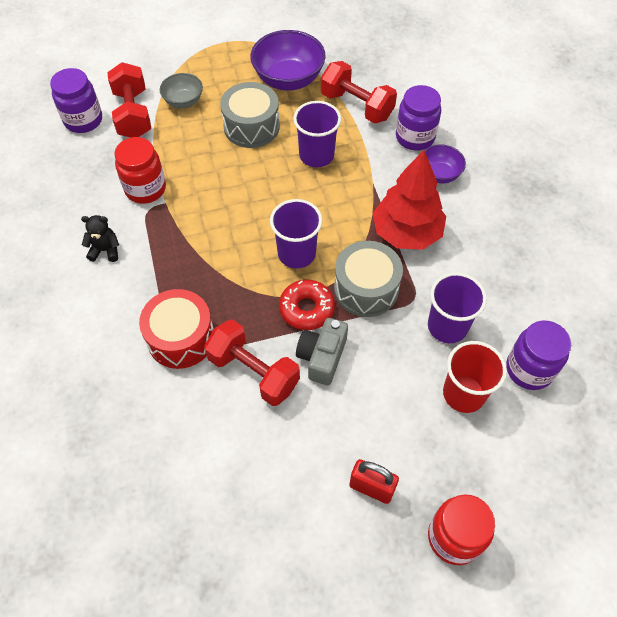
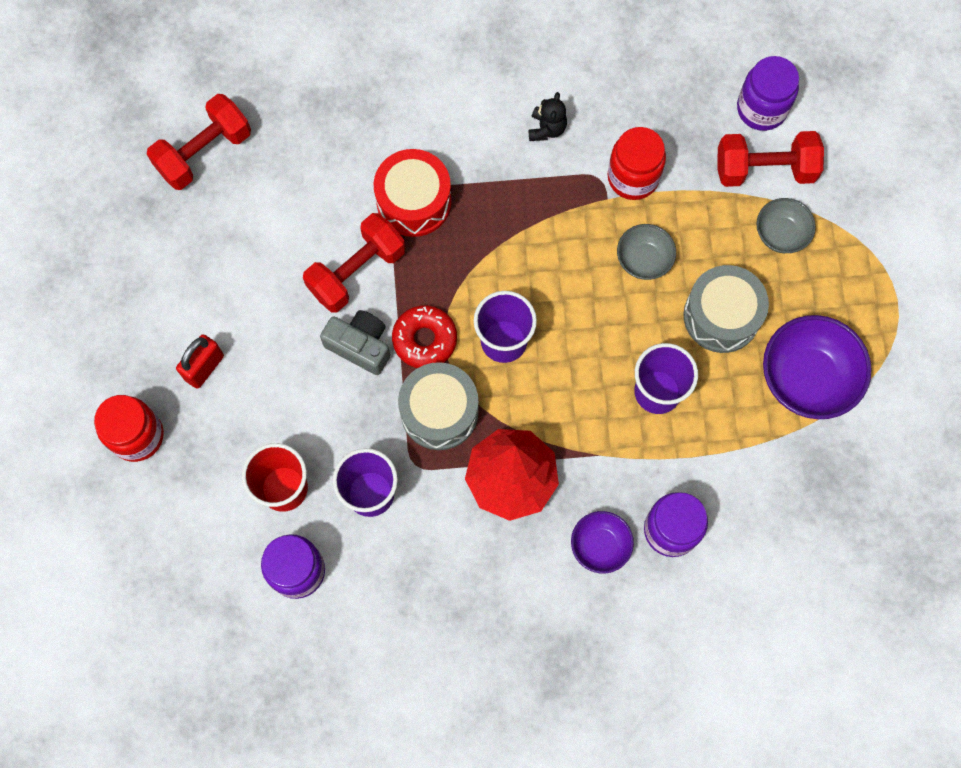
camera: 100 degrees right, 15 degrees up
red dumbbell [321,61,397,124] -> red dumbbell moved to [147,94,251,190]
none -> grey bowl [617,224,676,280]

